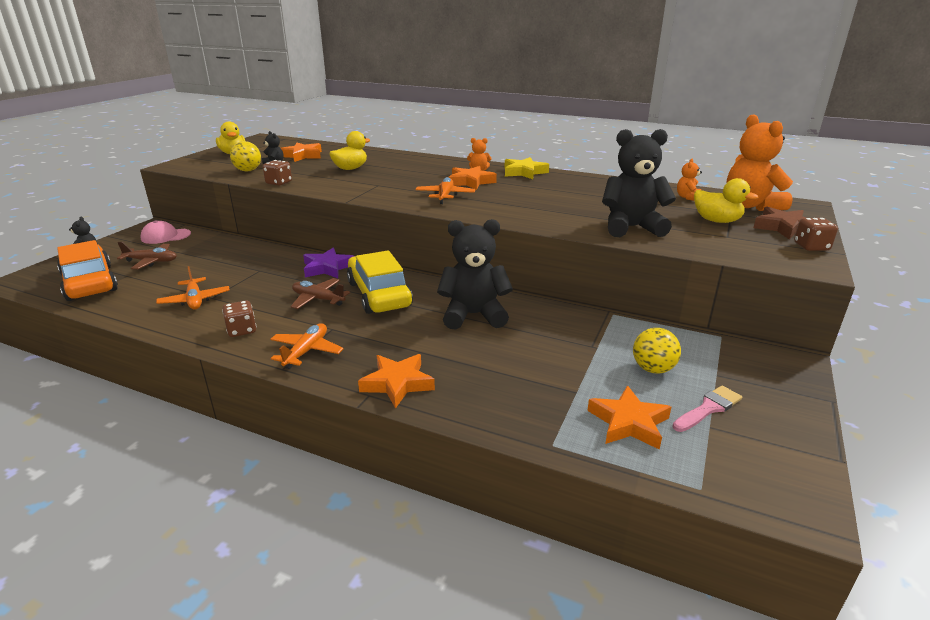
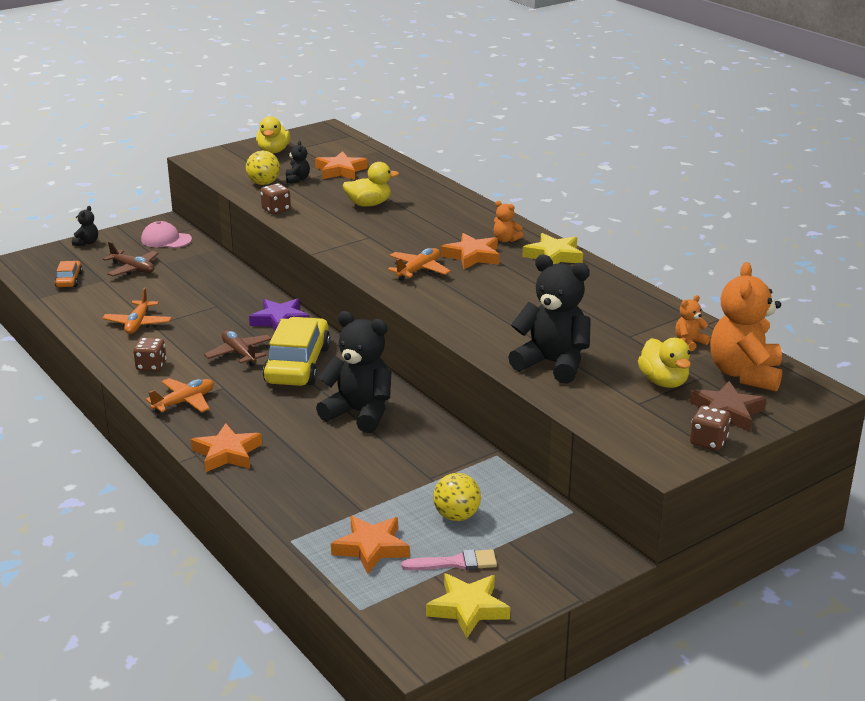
camera: 30 degrees right, 0 degrees up
orange car [57,240,118,301] -> orange car [55,261,83,287], size x0.47
none -> yellow star [426,573,510,638]

